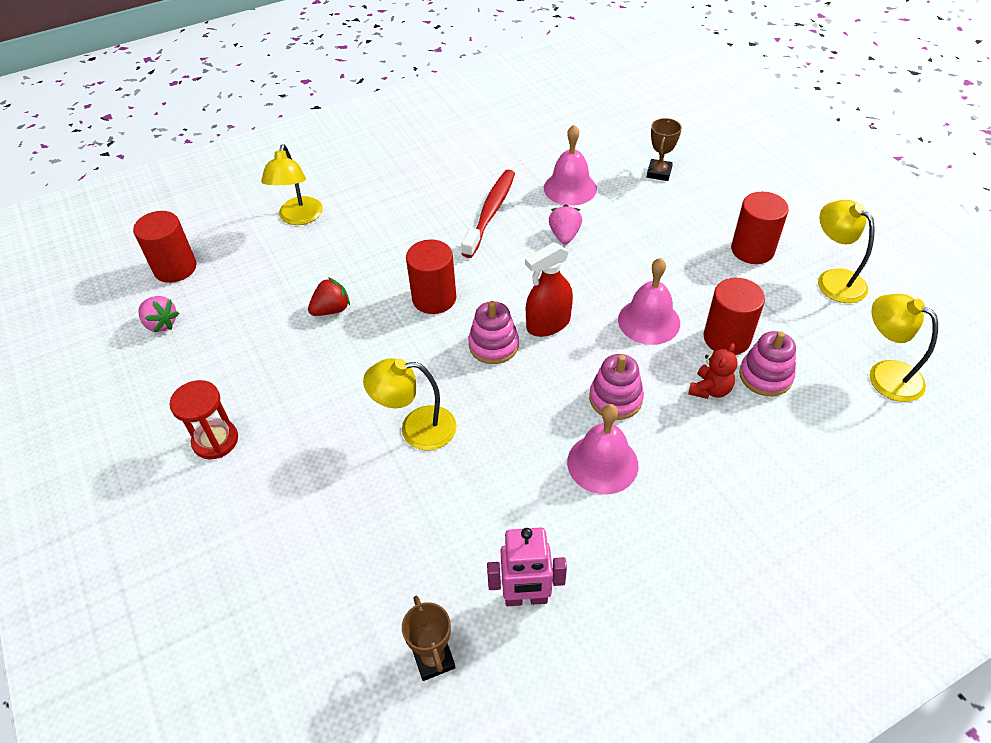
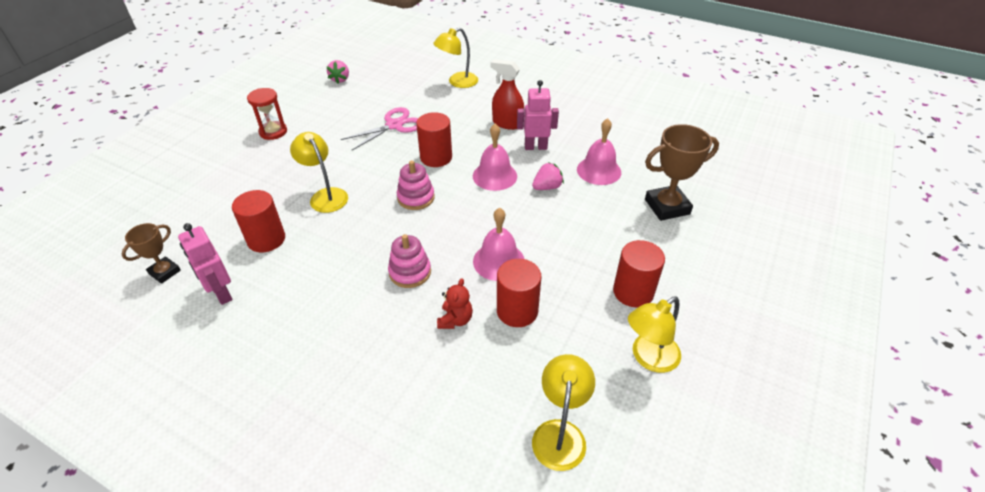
camera: 55 degrees right, 5 degrees down
red cylinder [133,211,197,283] -> red cylinder moved to [232,190,285,252]
red strawberry [308,277,350,316] -> pink scissors [341,107,418,150]
red toothbrush [461,170,515,258] -> pink robot [517,80,559,150]
red spray bottle [525,242,573,337] -> red spray bottle moved to [491,59,524,130]
pink bell [567,404,639,494] -> pink bell moved to [473,124,517,191]
brown trophy [647,118,682,181] -> brown trophy [645,124,719,221], size x1.71
red teddy bear [688,343,738,399] -> red teddy bear turned 75 degrees counterclockwise [437,278,473,329]
pink stacking toy [739,331,796,396] -> none
yellow lamp [818,200,875,303] -> yellow lamp turned 150 degrees counterclockwise [628,296,681,373]

